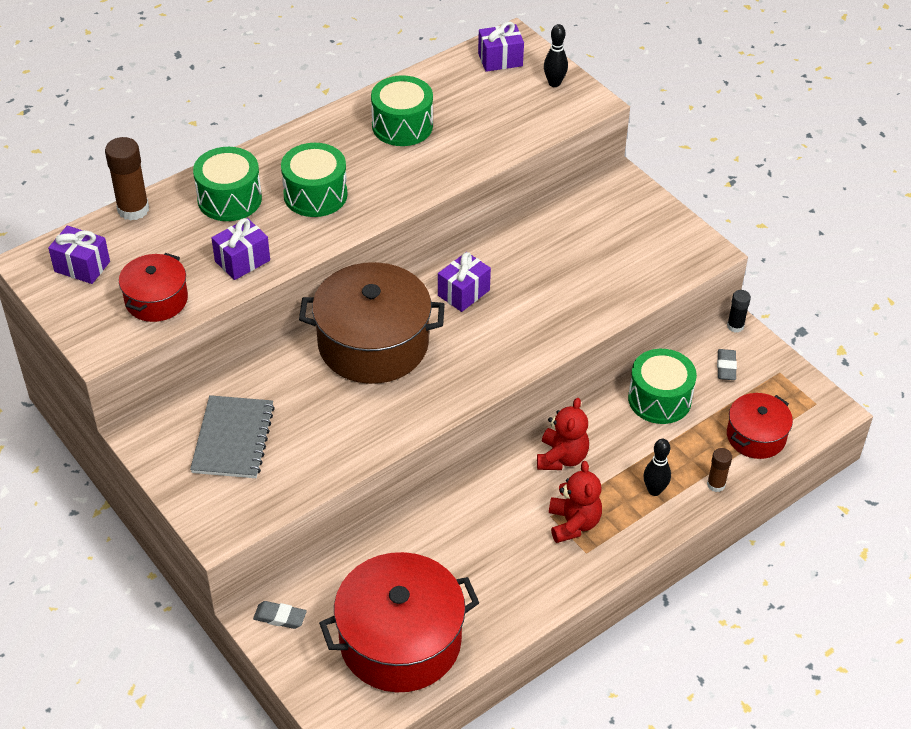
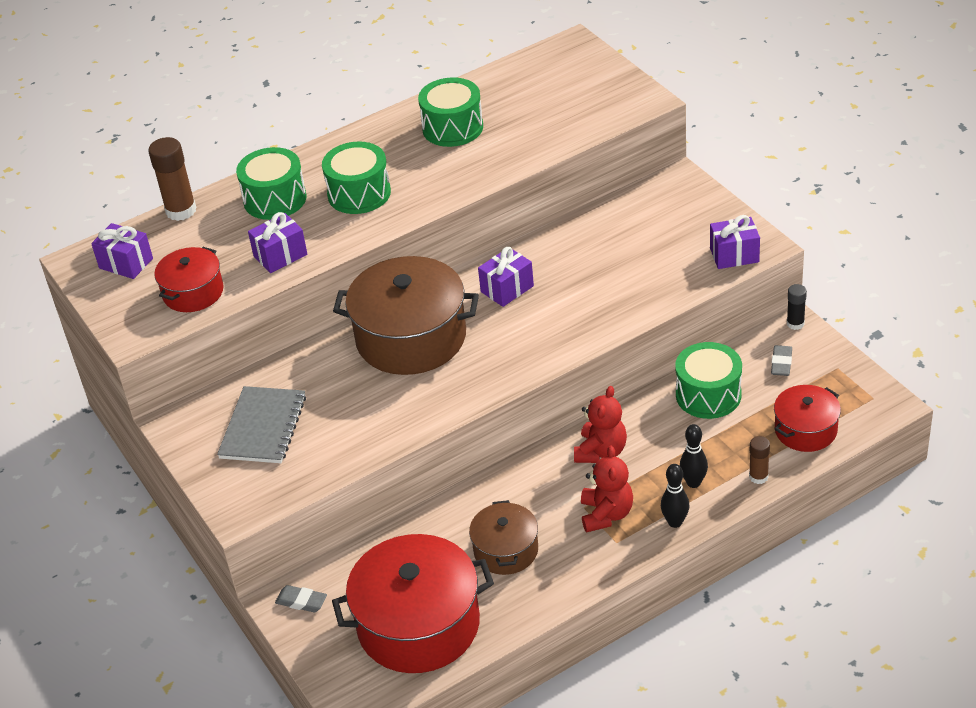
camera: 10 degrees right, 5 degrees down
purple gift [478,21,524,72] -> purple gift moved to [710,215,760,269]
black bowling pin [544,24,568,87] -> black bowling pin moved to [661,464,690,528]
none -> brown pot [469,500,538,575]

